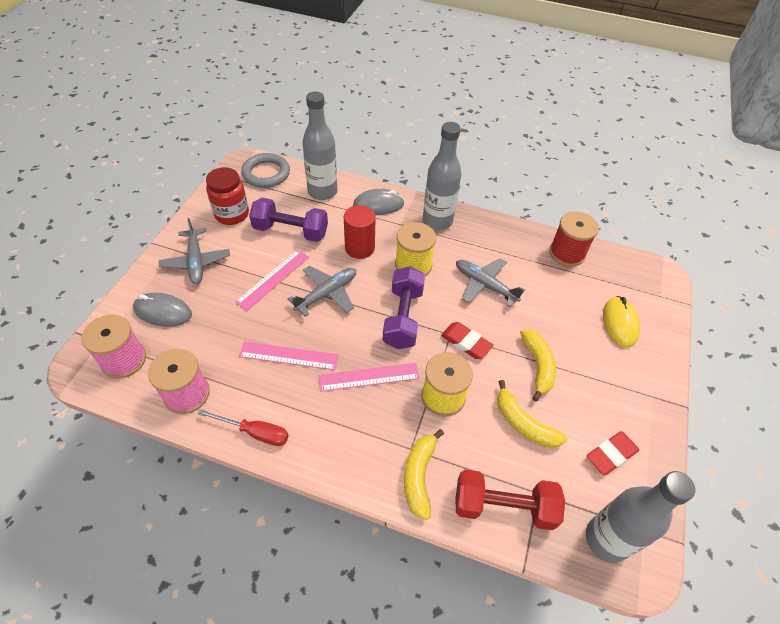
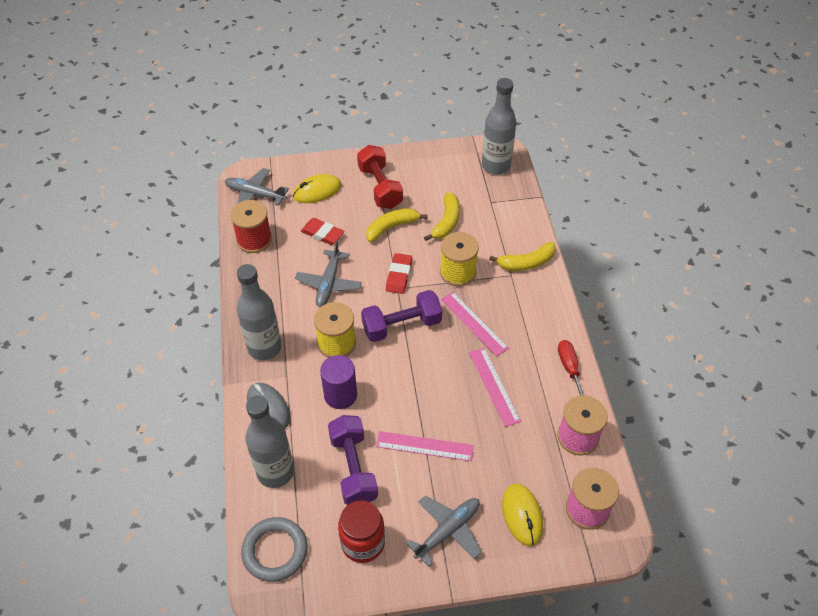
camera: 115 degrees left, 0 degrees up
grey mouse [133,293,192,327] -> yellow mouse [502,483,543,546]
grey plane [288,266,356,317] -> grey plane moved to [225,168,289,206]
red cylinder [344,205,376,259] -> purple cylinder [320,355,357,409]
red dumbbell [456,469,565,530] -> red dumbbell moved to [357,145,403,209]
red eraser [587,431,639,475] -> red eraser moved to [301,218,345,245]

